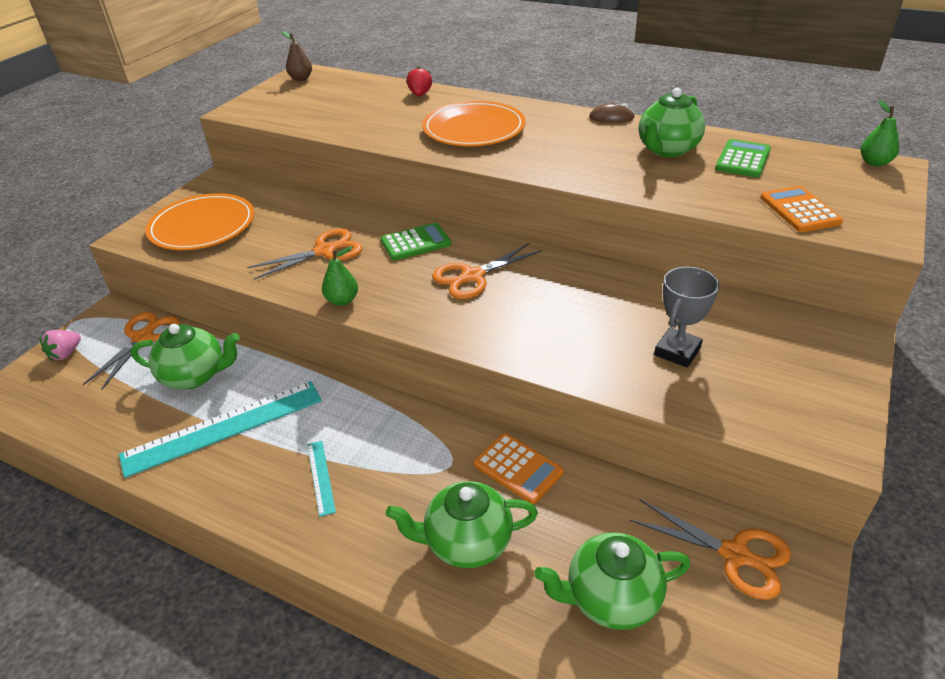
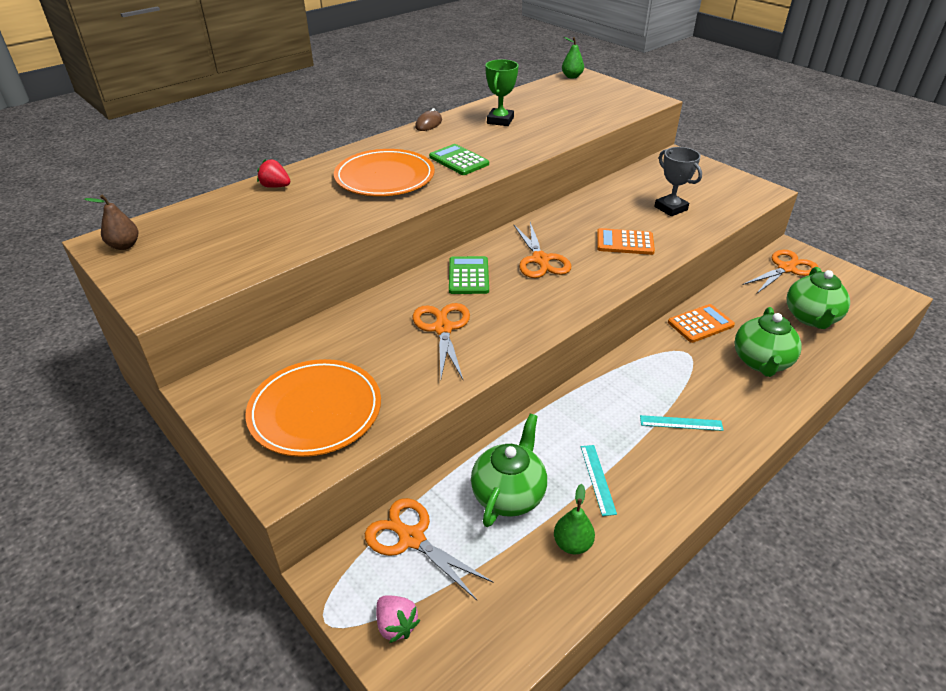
camera: 70 degrees left, 0 degrees up
turquoise ruler [119,381,322,478] -> turquoise ruler [581,445,617,516], size x0.45
green pear [322,246,358,306] -> green pear moved to [554,484,595,554]
green teapot [639,88,705,157] -> green trophy [485,59,519,126]
green calculator [715,139,771,177] -> green calculator moved to [429,144,489,175]
orange calculator [760,186,843,232] -> orange calculator moved to [597,228,655,255]

